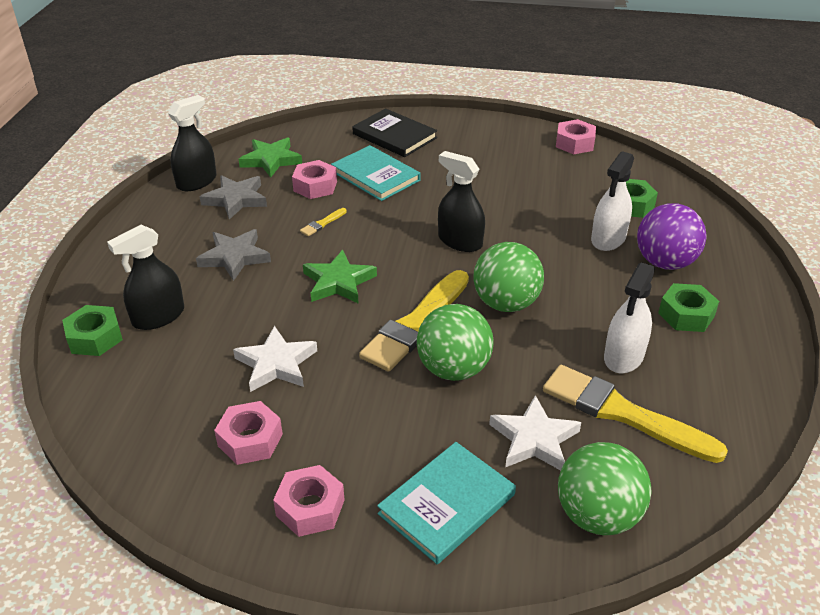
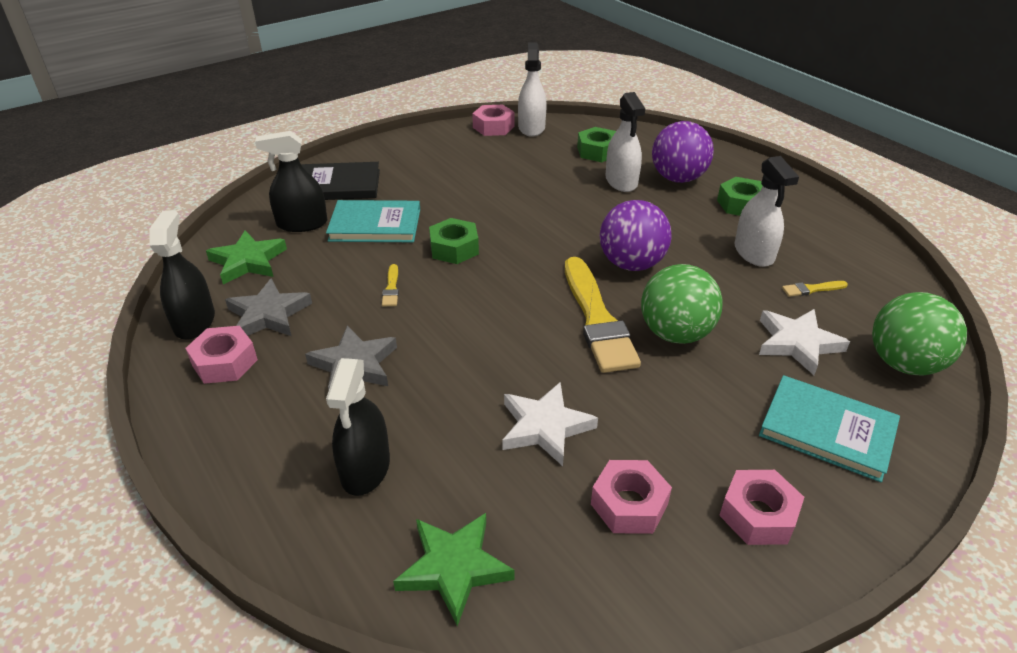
camera: 45 degrees left, 0 degrees up
green nut [62,305,123,356] -> green nut moved to [429,218,479,264]
pink nut [292,160,337,199] -> pink nut moved to [185,326,258,384]
green star [303,250,377,304] -> green star moved to [393,513,515,626]
turquoise book [377,442,516,564] -> turquoise book turned 60 degrees counterclockwise [759,375,900,482]
black spray bottle [438,151,485,252] -> black spray bottle moved to [255,131,328,232]
green ball [473,242,544,312] -> purple ball [600,200,671,271]
yellow brush [543,365,728,463] -> yellow brush [782,281,848,297], size x0.40
none -> white spray bottle [518,43,547,137]

